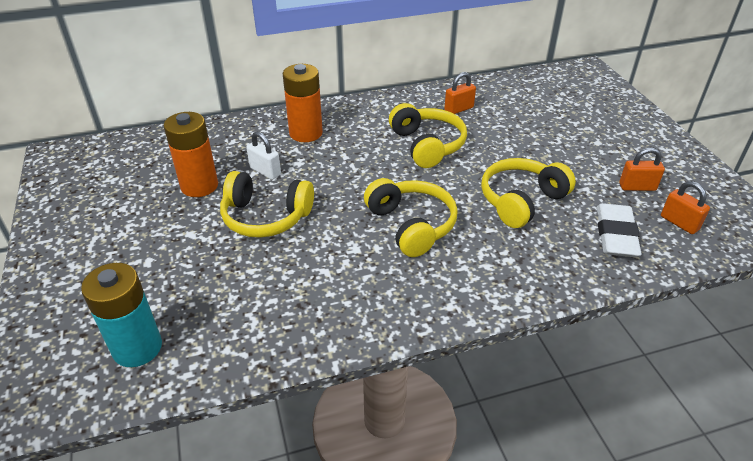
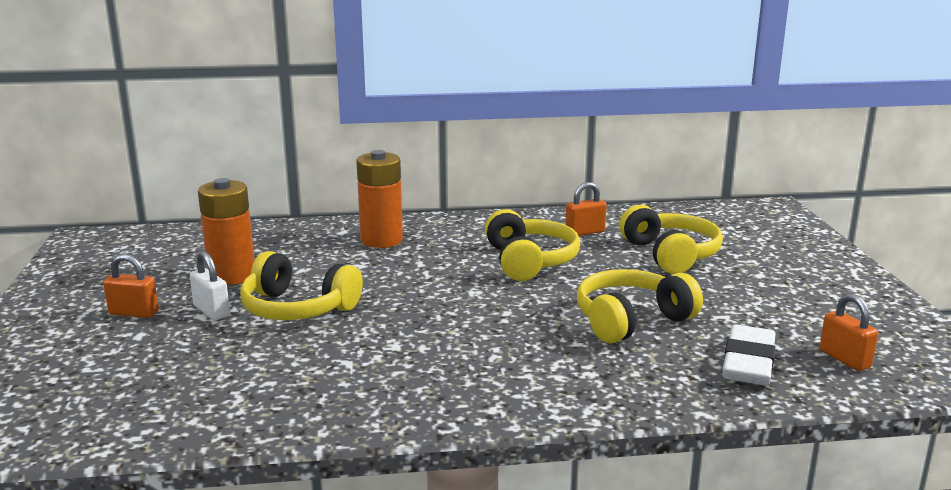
camera: 10 degrees right, 20 degrees down
turquoise battery [81,263,162,367] -> none
white padlock [246,131,281,180] -> white padlock moved to [190,252,230,320]
yellow headphones [364,178,458,257] -> yellow headphones moved to [620,205,723,274]
orange padlock [619,147,665,191] -> orange padlock moved to [103,254,159,318]

